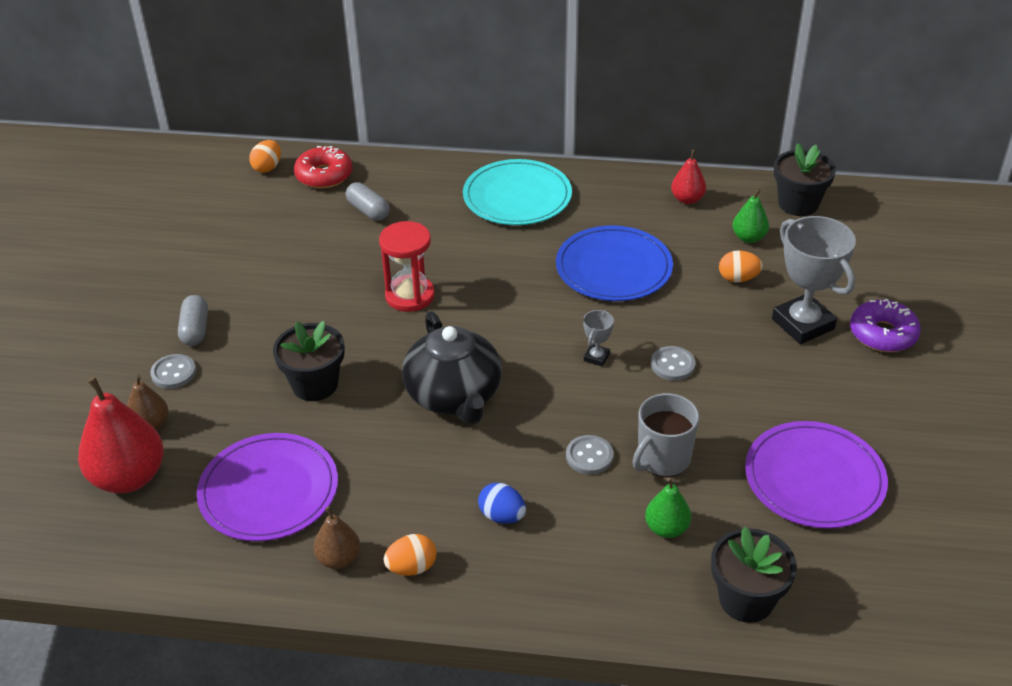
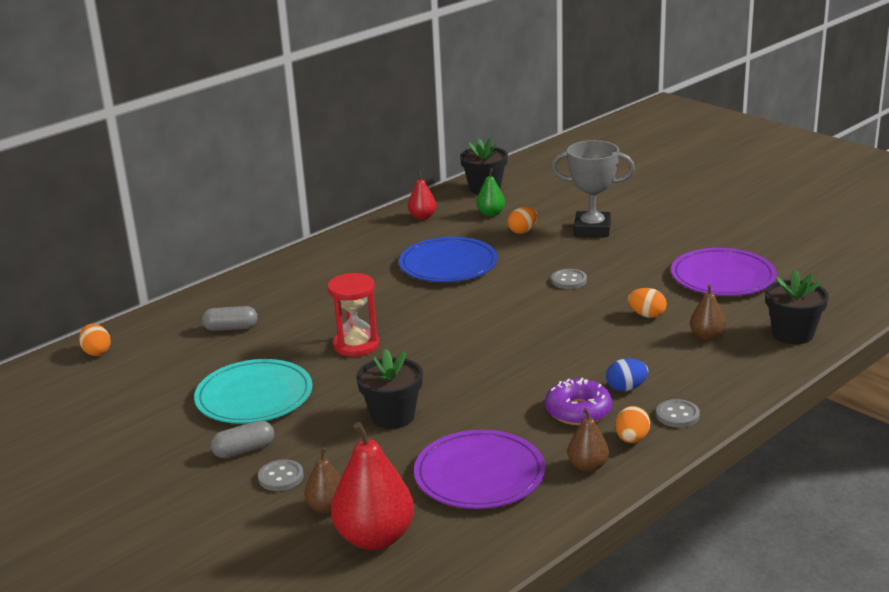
camera: 50 degrees left, 15 degrees down
grey capsule [178,295,208,346] -> grey capsule turned 60 degrees counterclockwise [211,420,274,458]
red donut [294,146,352,189] -> none
black teapot [402,311,502,424] -> none
turquoise plate [463,159,572,225] -> turquoise plate moved to [194,359,313,424]
grey button [566,435,614,475] -> grey button moved to [656,399,700,428]
grey trophy [583,310,614,367] -> none
grey mug [632,393,699,477] -> orange egg [628,288,667,318]
green pear [645,477,691,538] -> brown pear [690,285,726,341]
purple donut [850,299,921,352] -> purple donut moved to [545,378,612,425]

